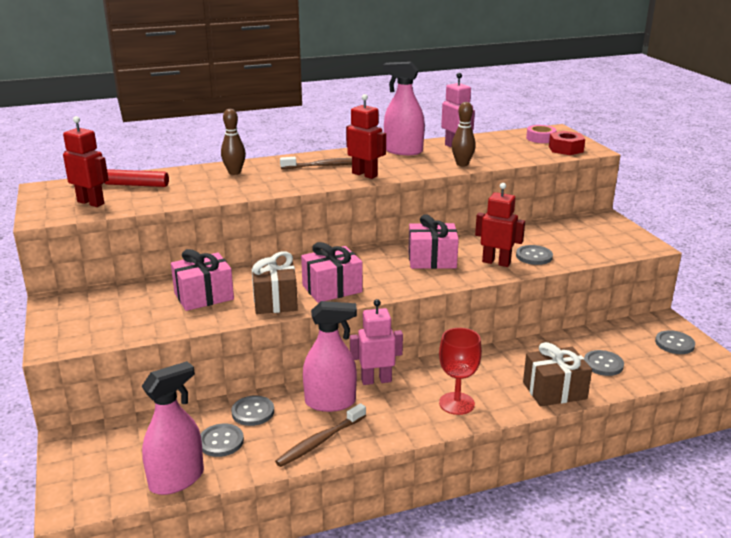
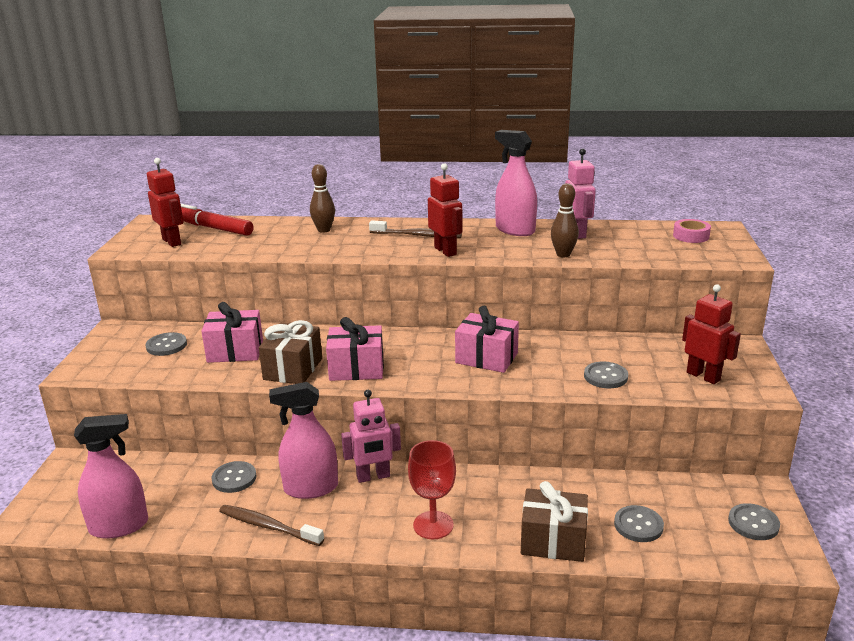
camera: 25 degrees right, 0 degrees up
grey button [200,424,244,457] -> grey button moved to [145,332,187,356]
brown toothbrush [275,403,366,467] -> brown toothbrush turned 45 degrees clockwise [219,505,324,546]
pink spray bottle [303,301,357,412] -> pink spray bottle turned 150 degrees clockwise [269,382,338,499]
pink robot [350,299,403,385] -> pink robot turned 150 degrees clockwise [341,390,401,483]
red robot [475,183,525,267] -> red robot moved to [682,284,741,384]
red nut [549,131,585,155] -> none

